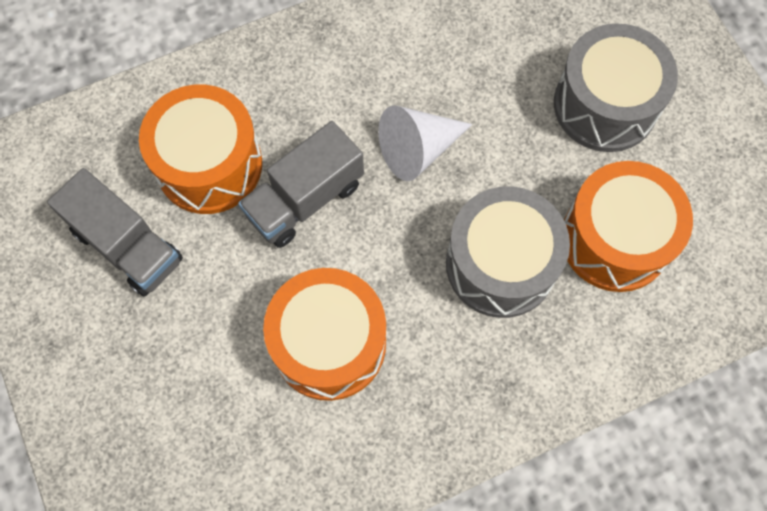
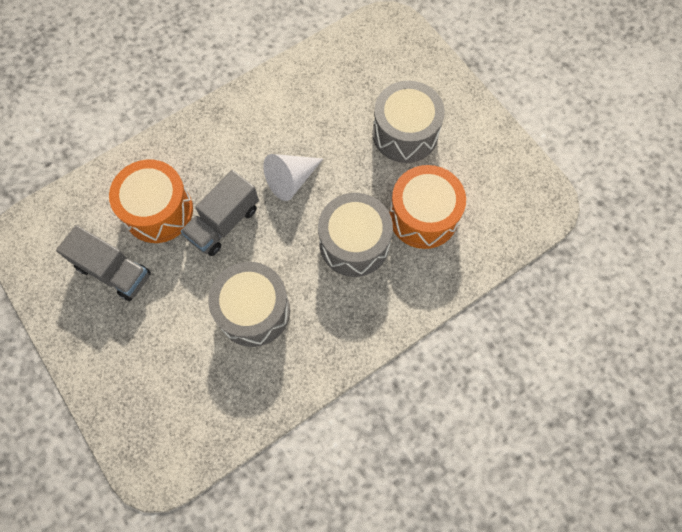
camera: 10 degrees left, 0 degrees up
orange drum [263,268,386,401] -> grey drum [208,262,290,347]

